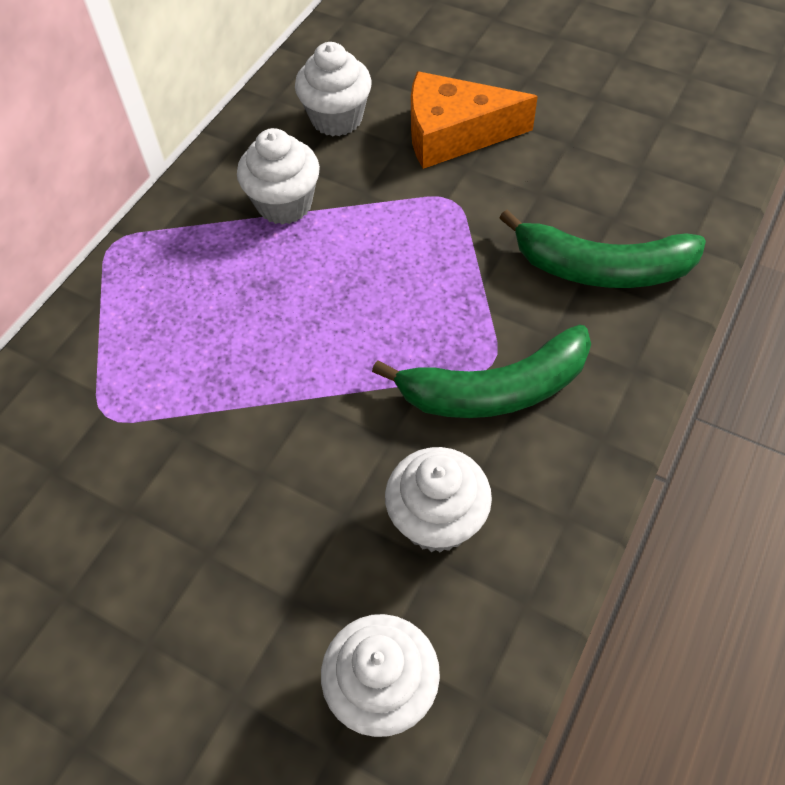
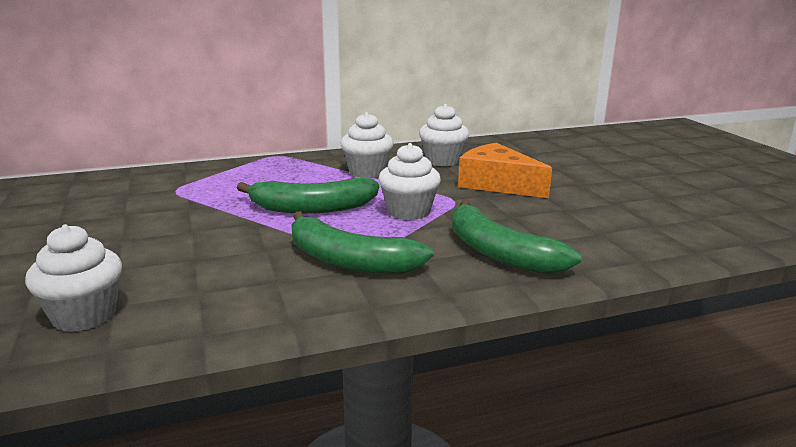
camera: 40 degrees right, 35 degrees down
white cupcake [385,447,492,553] -> white cupcake moved to [378,143,441,220]
none -> green banana [237,178,379,214]

